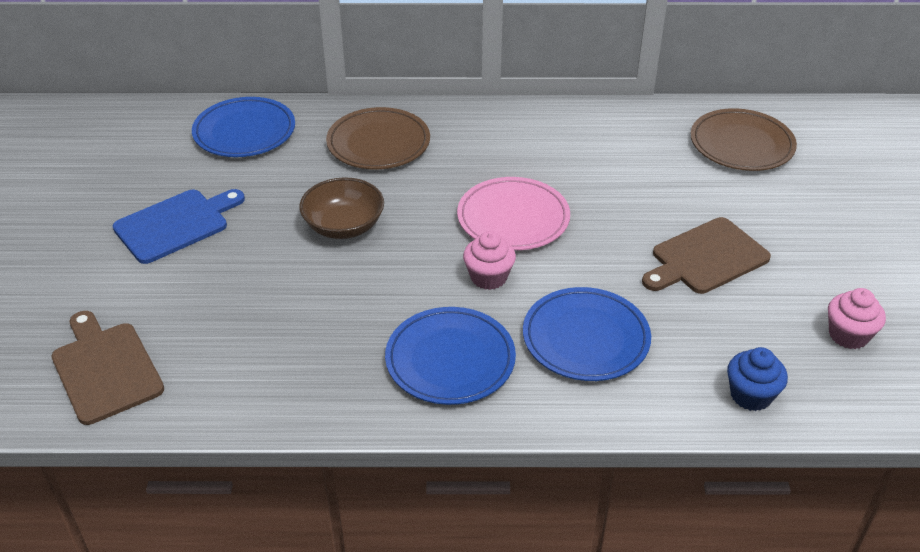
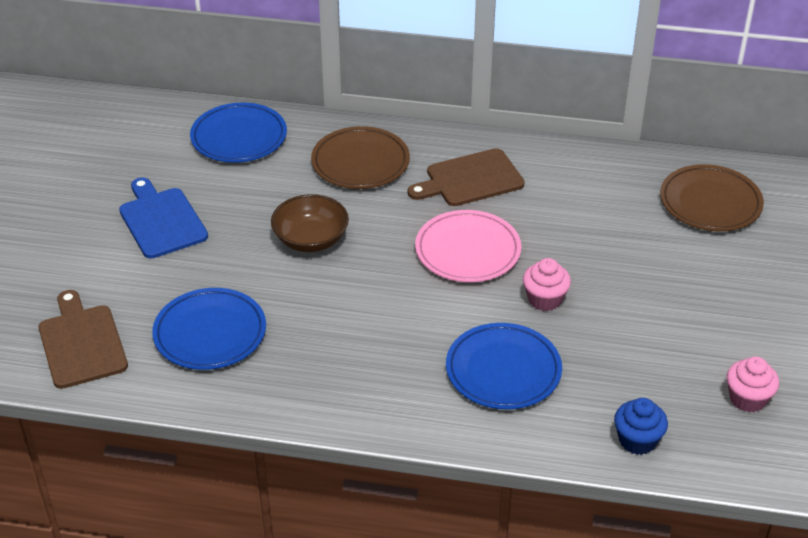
camera: 10 degrees right, 0 degrees up
blue cutting board [113,189,245,264] -> blue cutting board turned 90 degrees counterclockwise [119,177,208,259]
blue plate [385,307,516,405] -> blue plate moved to [152,288,266,370]
pink cupcake [463,231,516,290] -> pink cupcake moved to [523,258,571,311]
brown cutting board [642,217,771,294] -> brown cutting board moved to [408,148,525,206]

